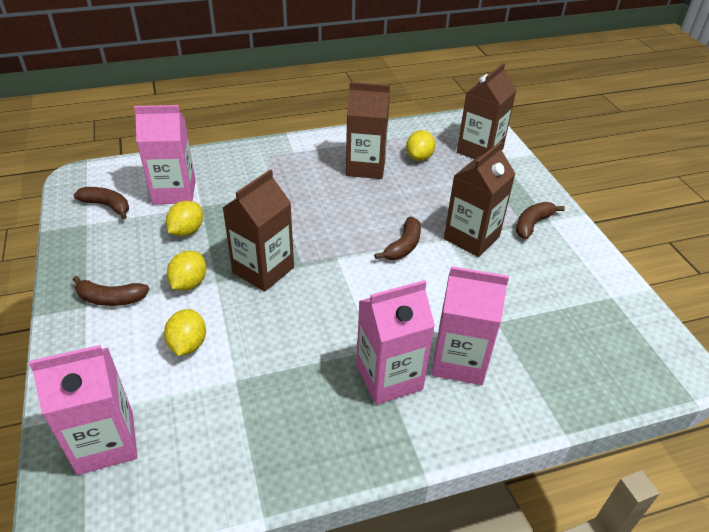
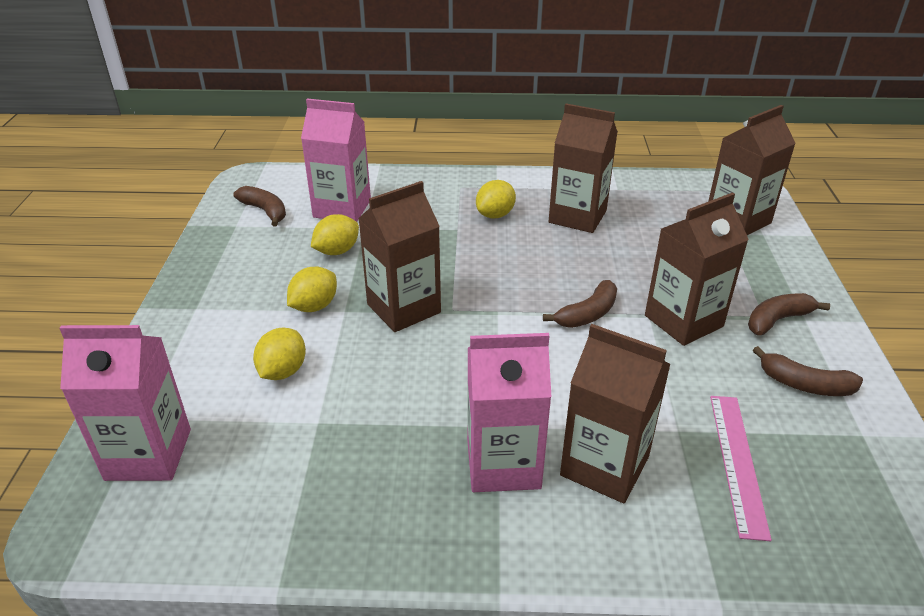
camera: 20 degrees right, 5 degrees down
brown banana [73,276,149,306] -> brown banana moved to [753,346,863,396]
yellow lemon [406,130,436,161] -> yellow lemon moved to [476,180,516,218]
pink carton [432,266,509,385] -> brown carton [560,324,671,503]
none -> pink ruler [710,396,772,541]

